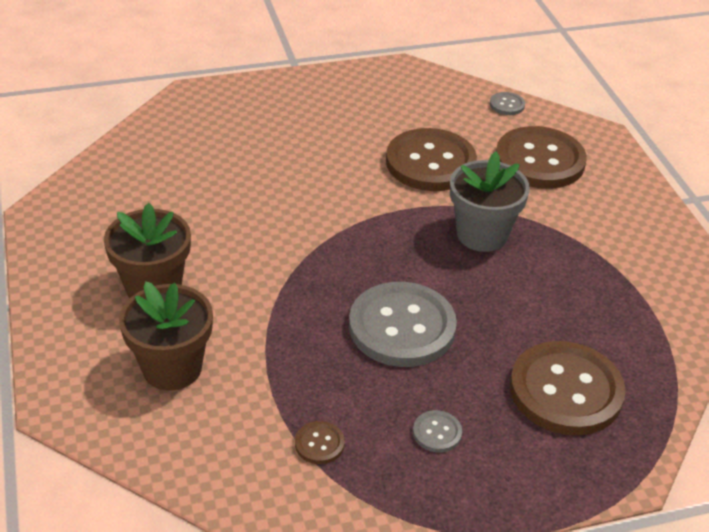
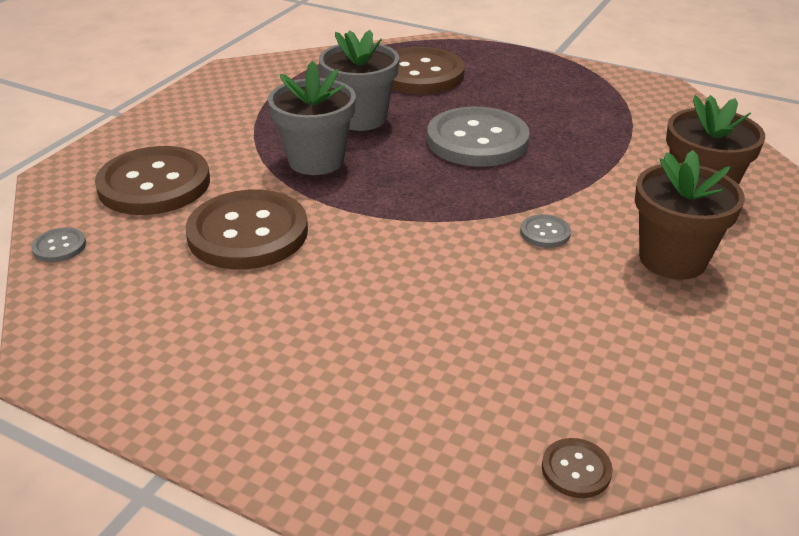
camera: 135 degrees left, 5 degrees down
brown button [295,421,345,464] -> brown button moved to [542,438,613,498]
grey button [413,410,462,452] -> grey button moved to [520,214,571,248]
none -> grey flower pot [319,30,399,131]

